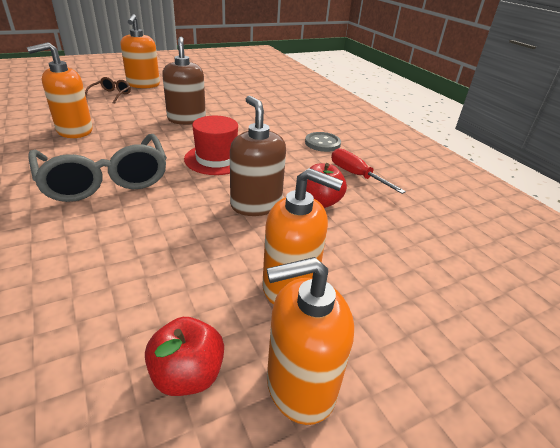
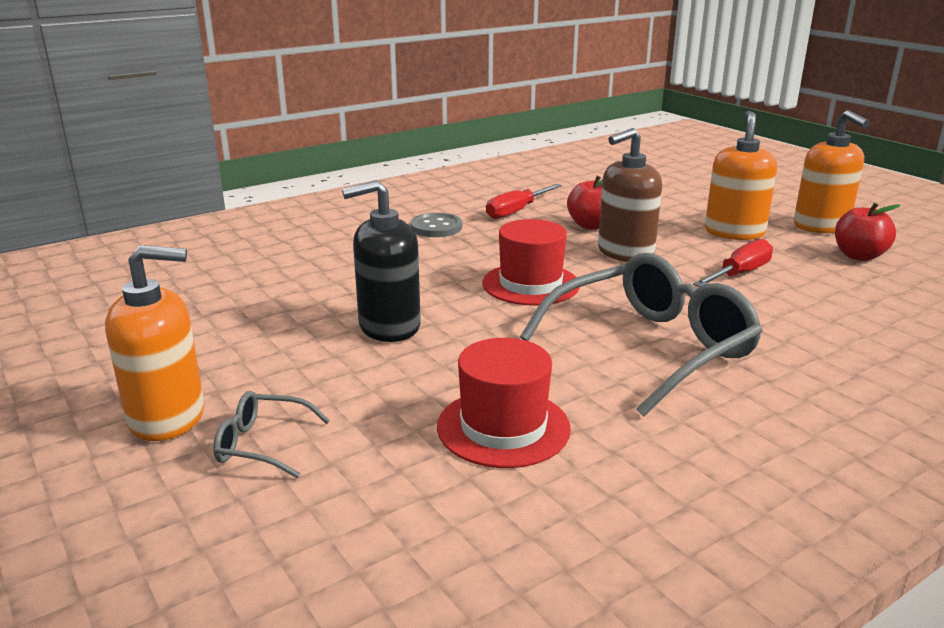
camera: 95 degrees left, 10 degrees down
orange soap dispenser [27,42,93,138] -> red hat [437,338,571,468]
brown glasses [85,77,131,104] -> grey glasses [213,391,330,478]
brown soap dispenser [162,37,206,125] -> black soap dispenser [342,180,421,342]
none -> red screwdriver [693,239,773,287]

